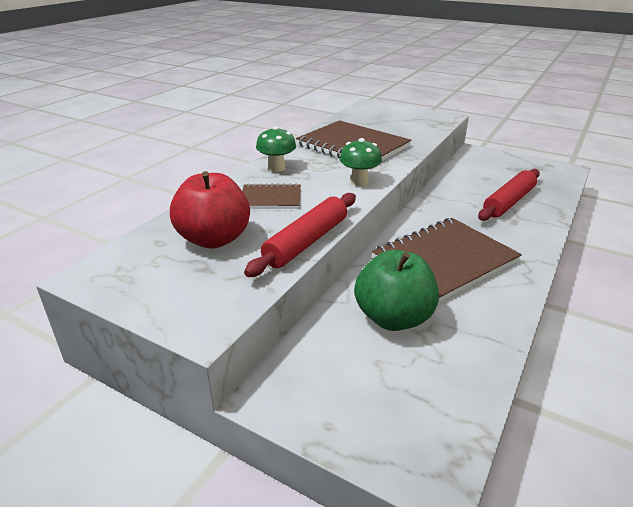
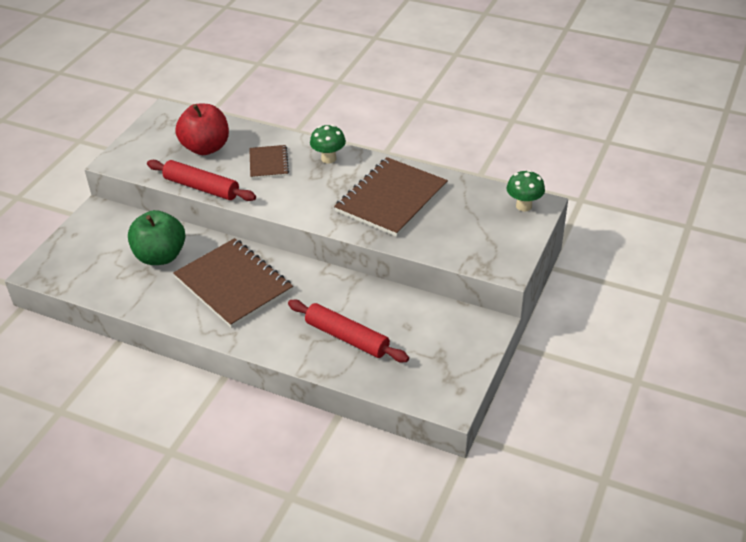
camera: 85 degrees right, 10 degrees up
green mushroom [339,138,382,186] -> green mushroom moved to [506,170,545,212]

